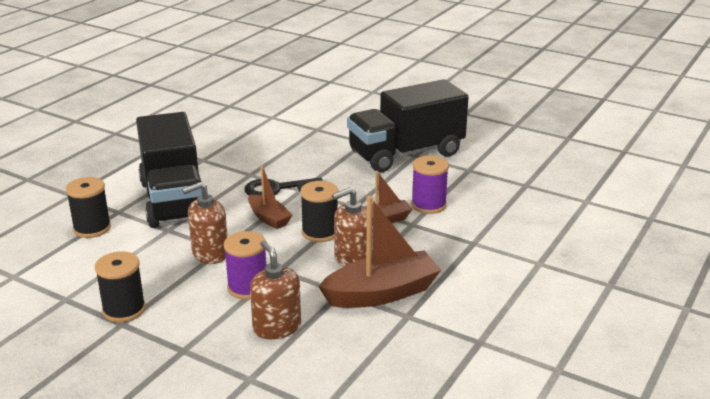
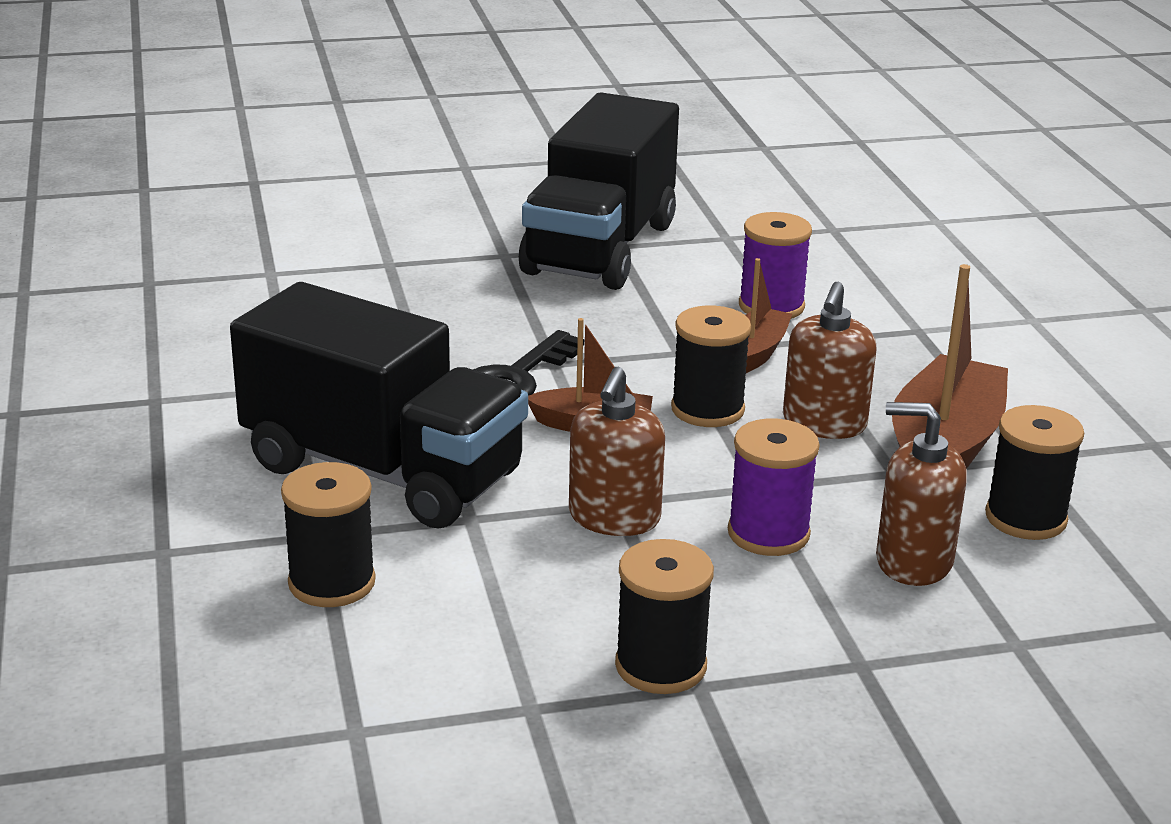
camera: 45 degrees left, 0 degrees up
none -> black spool [985,405,1084,540]

